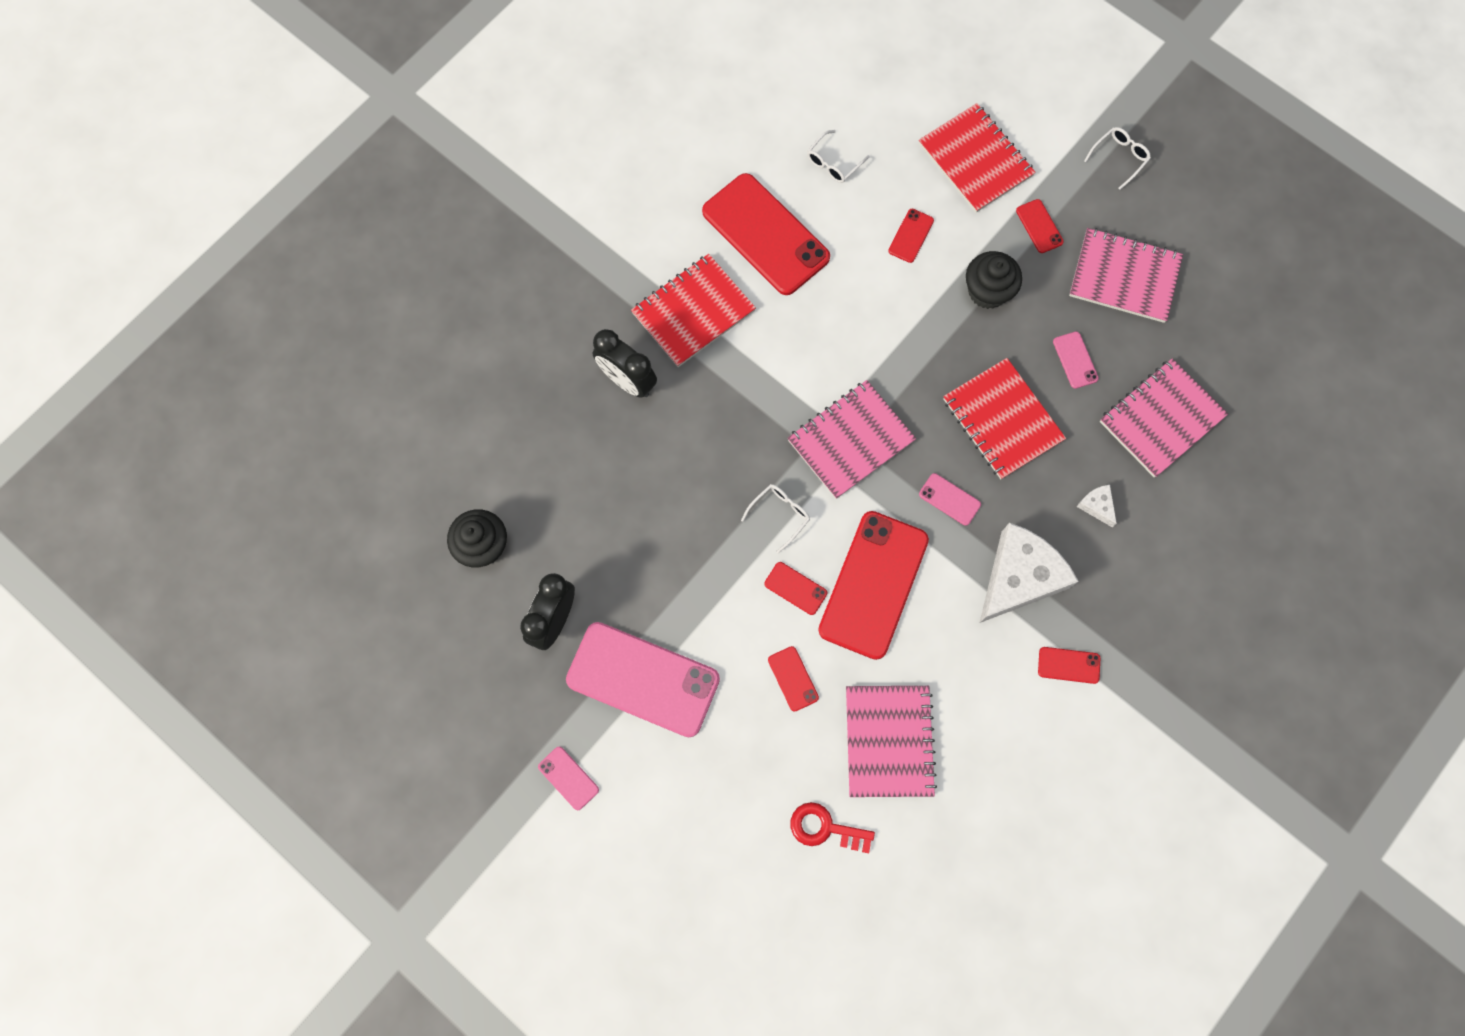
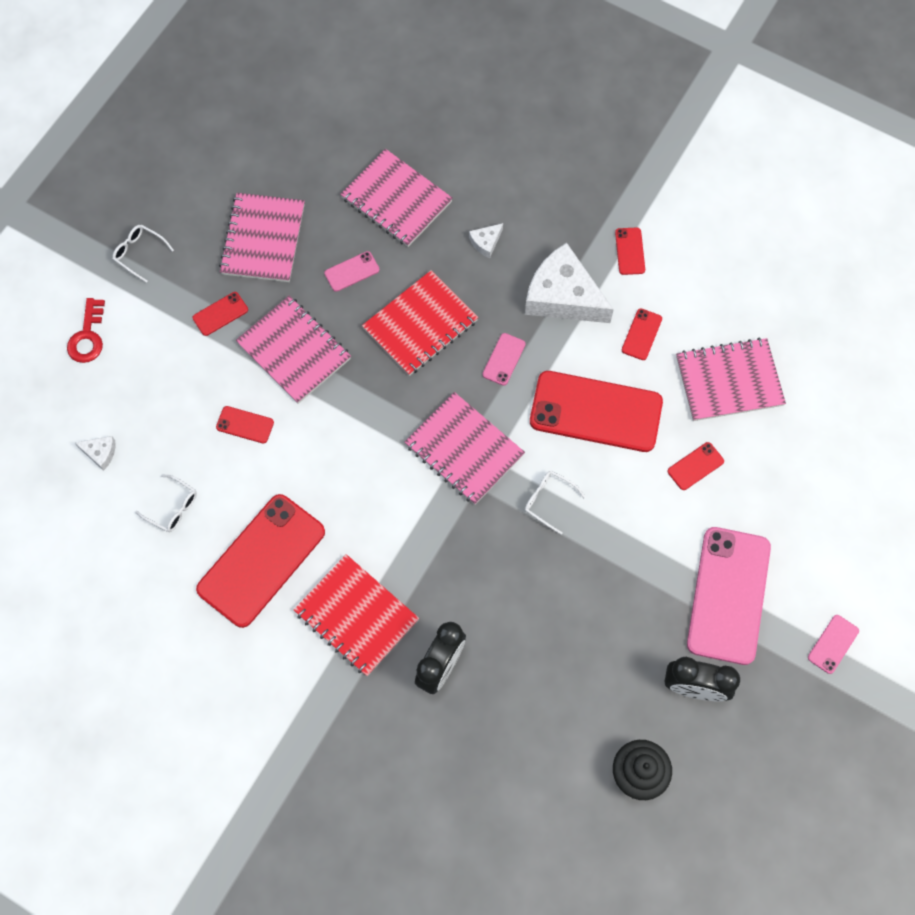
camera: 100 degrees left, 5 degrees down
red phone [764,562,827,615] -> red phone moved to [622,308,662,360]
red key [791,802,875,853] -> red key moved to [67,298,105,363]
red notebook [919,103,1036,213] -> none
black cupcake [966,251,1022,309] -> pink notebook [235,296,351,404]
none -> white cheese [75,436,115,471]

